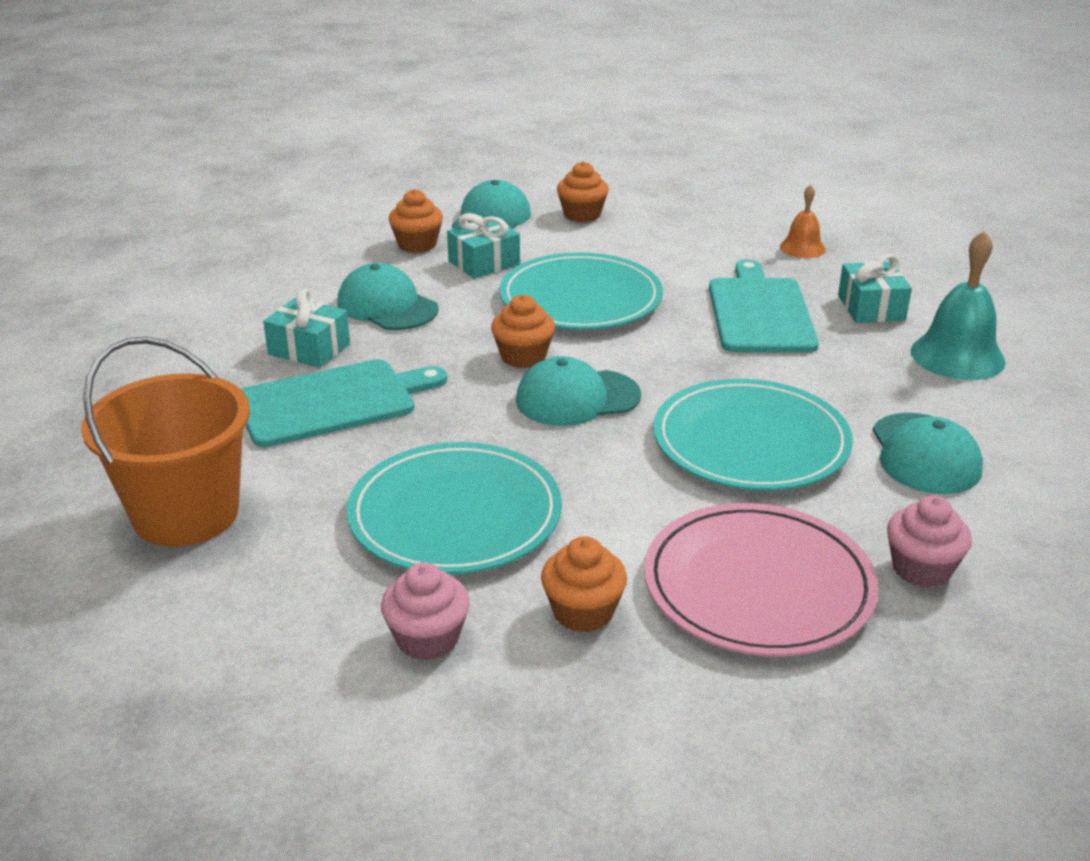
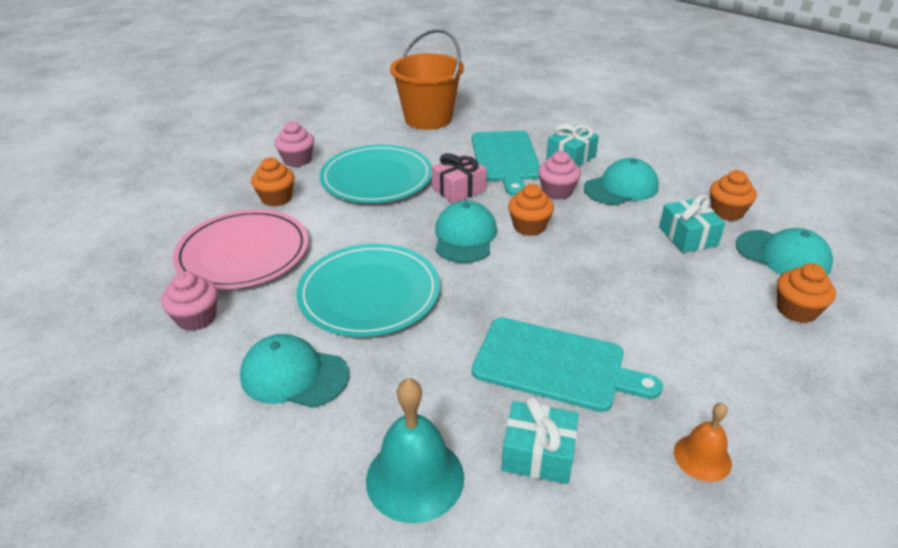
camera: 110 degrees right, 5 degrees up
turquoise plate [499,252,663,330] -> none
none -> pink gift [432,153,487,203]
none -> pink cupcake [538,151,581,200]

